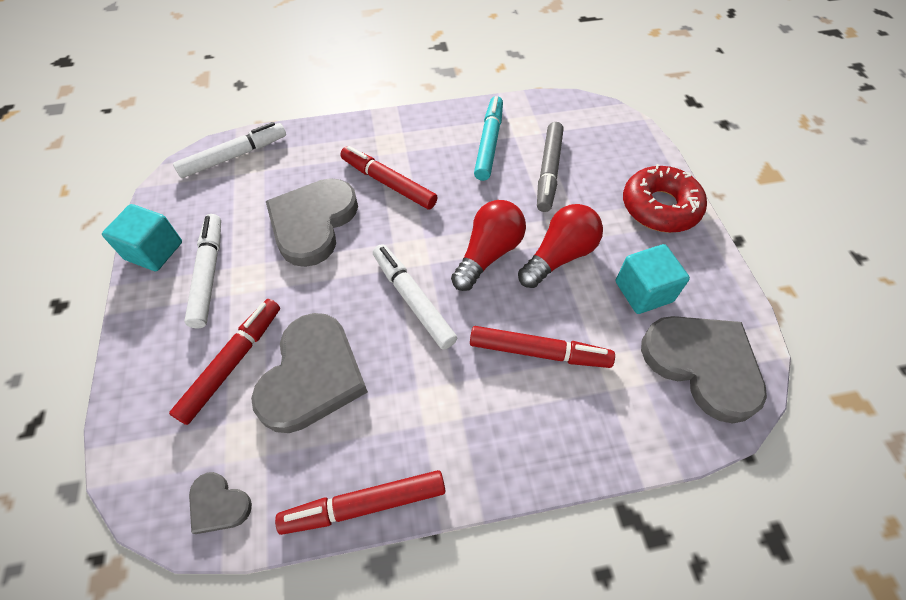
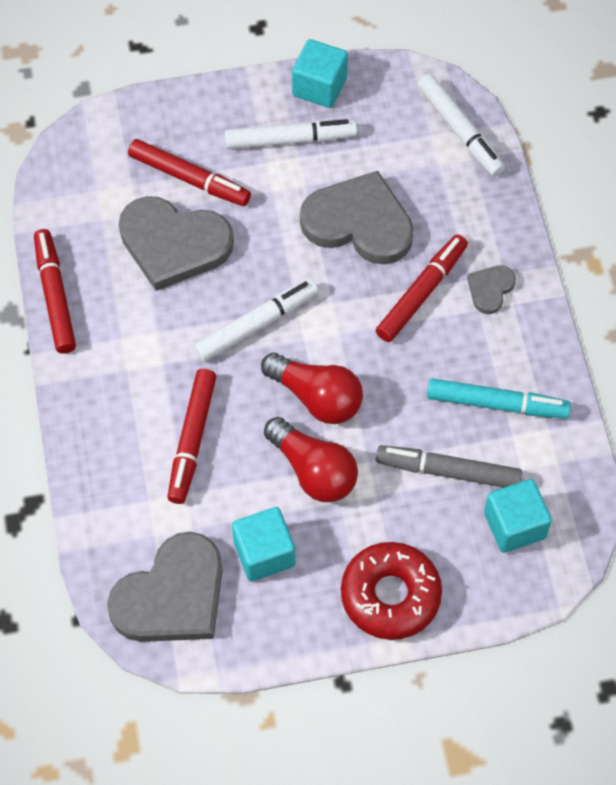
camera: 90 degrees right, 5 degrees up
grey heart [189,472,252,534] -> grey heart moved to [467,265,516,314]
none -> turquoise cube [484,479,552,553]

